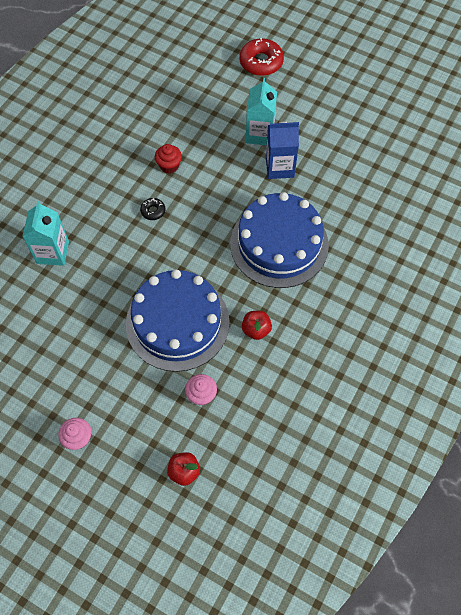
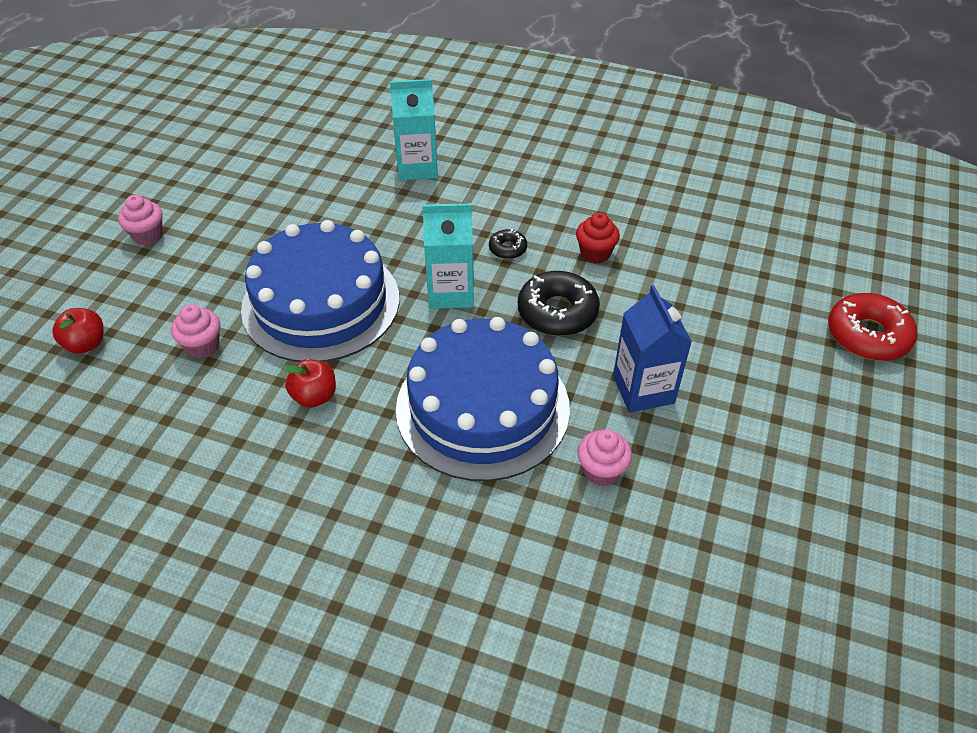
camera: 80 degrees right, 15 degrees down
turquoise carton [246,78,277,145] -> turquoise carton moved to [422,203,474,309]
none -> black donut [518,271,600,336]
none -> pink cupcake [578,429,632,486]

